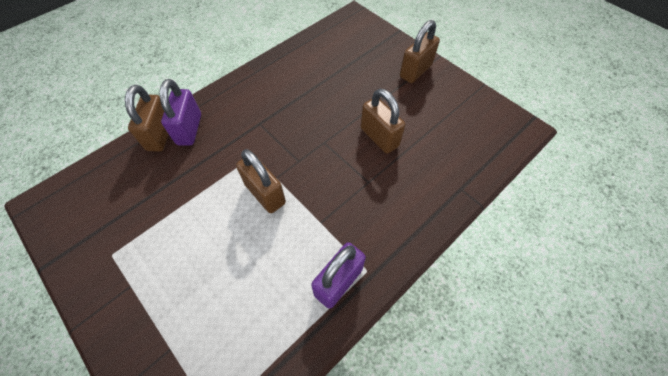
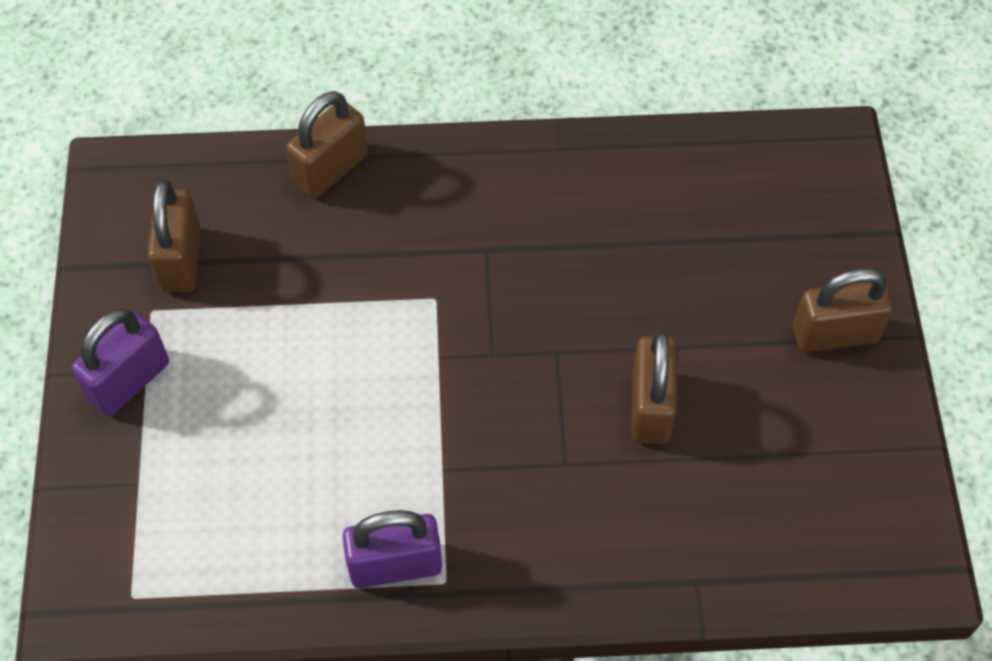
camera: 40 degrees right, 0 degrees up
purple padlock [160,79,201,146] -> purple padlock moved to [72,309,169,416]
brown padlock [236,149,286,213] -> brown padlock moved to [148,180,201,293]

